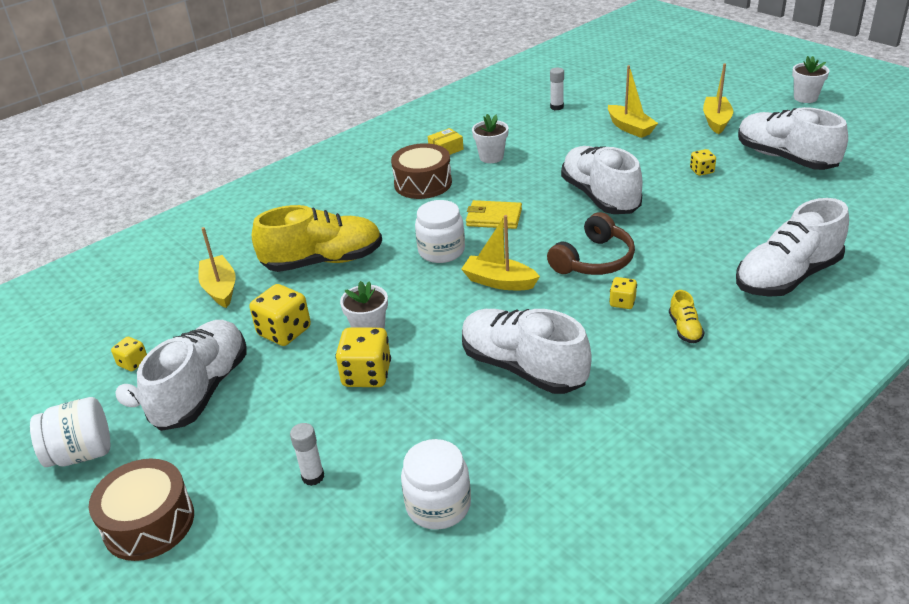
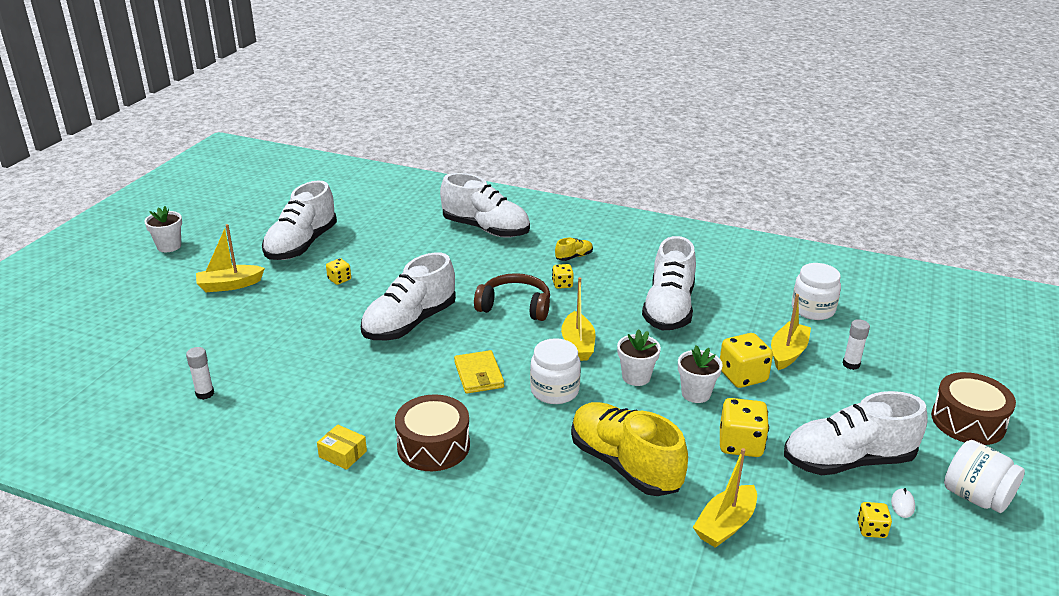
camera: 120 degrees left, 5 degrees down
white flower pot [472,114,509,163] -> white flower pot moved to [617,329,661,386]
yellow boat [608,65,658,138] -> yellow boat moved to [771,294,811,370]

